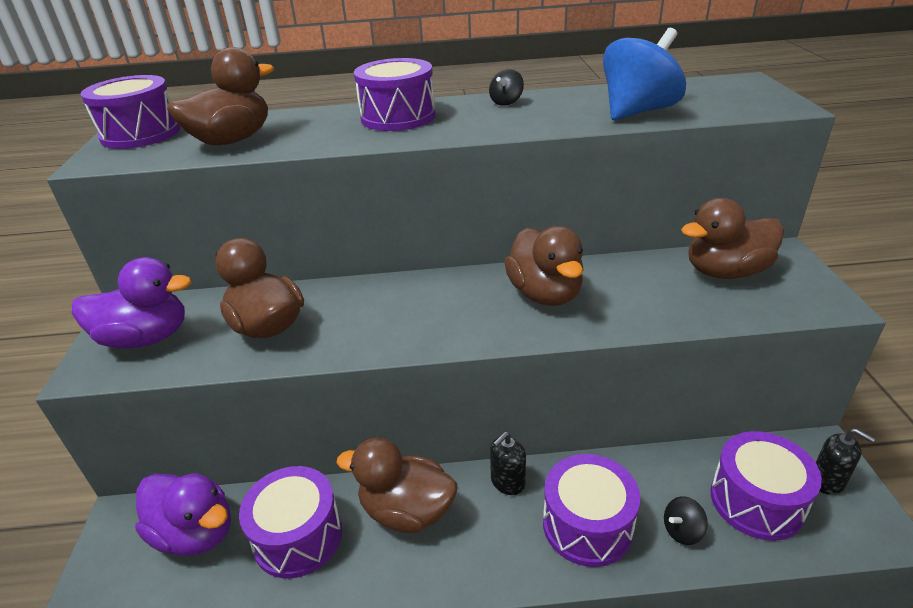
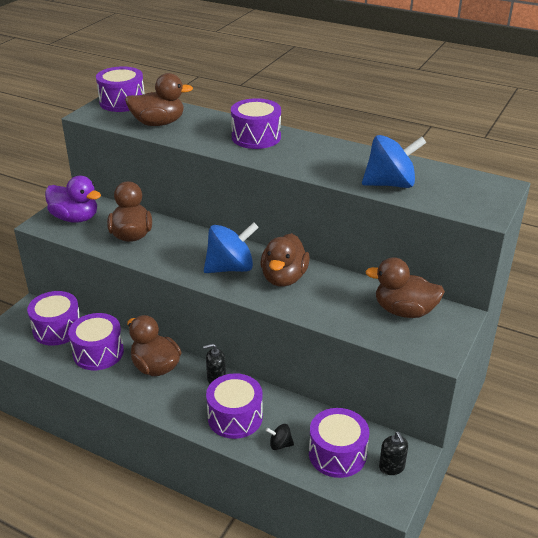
camera: 30 degrees right, 0 degrees up
purple duck [135,473,231,556] -> purple drum [27,291,80,346]
black spinning top [489,69,524,106] -> none
none -> blue spinning top [204,222,259,273]

